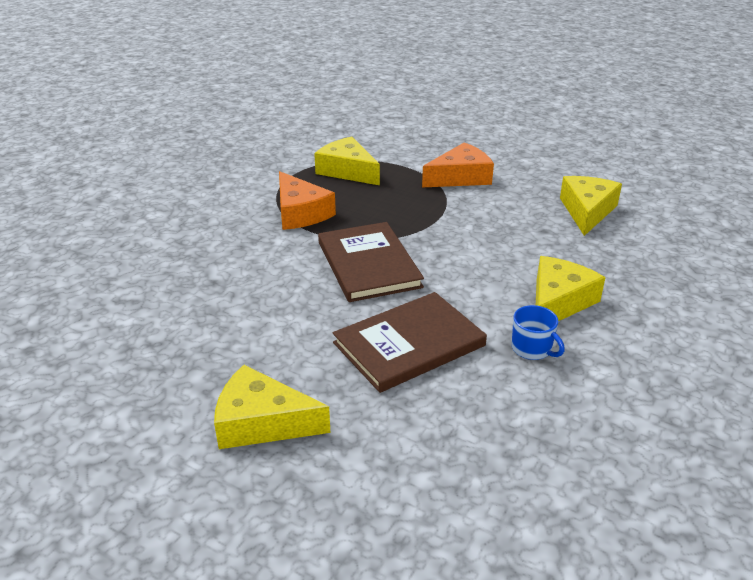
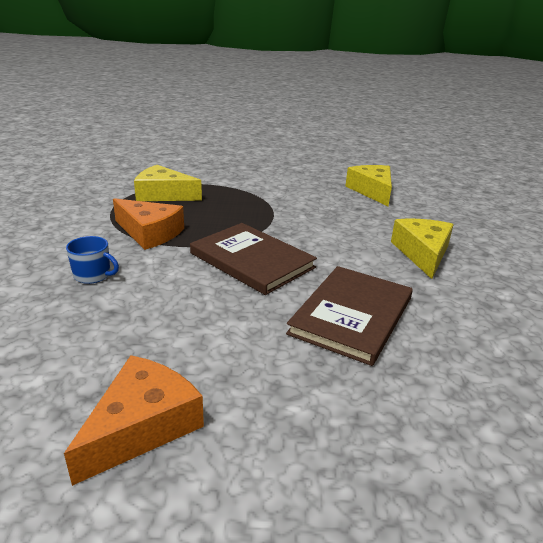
camera: 30 degrees left, 5 degrees down
yellow cheese [214,365,330,449] -> none
orange cheese [422,142,494,187] -> orange cheese moved to [64,355,204,486]
blue mug [512,305,565,360] -> blue mug moved to [66,236,119,284]

